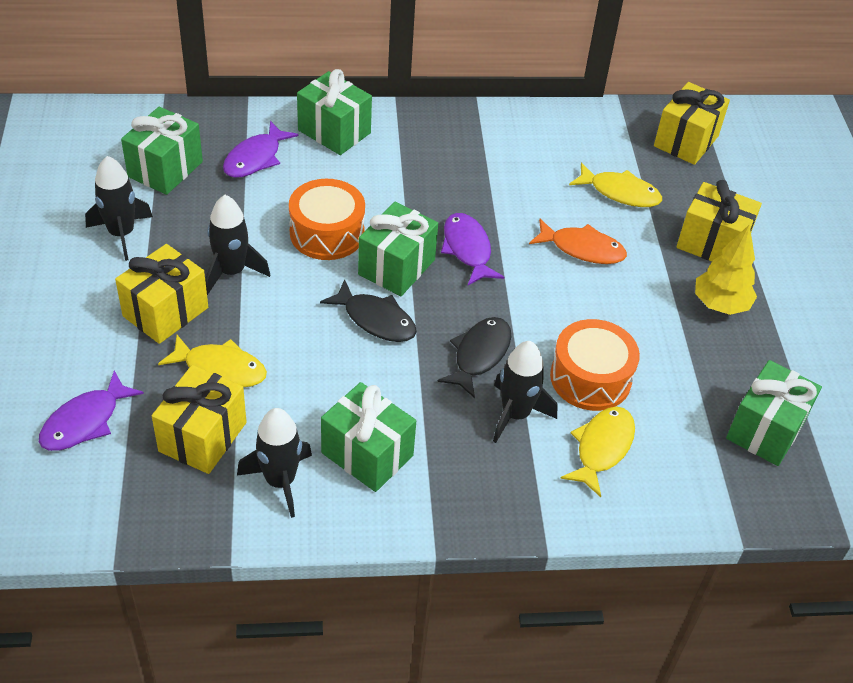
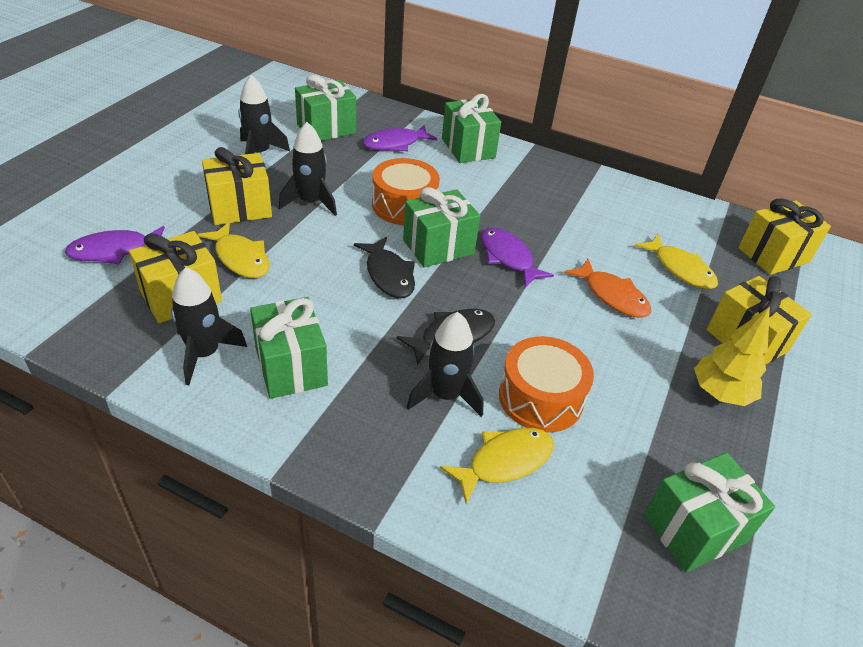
camera: 30 degrees right, 5 degrees down
purple fish [441,213,504,285] -> purple fish turned 45 degrees counterclockwise [481,227,554,287]

